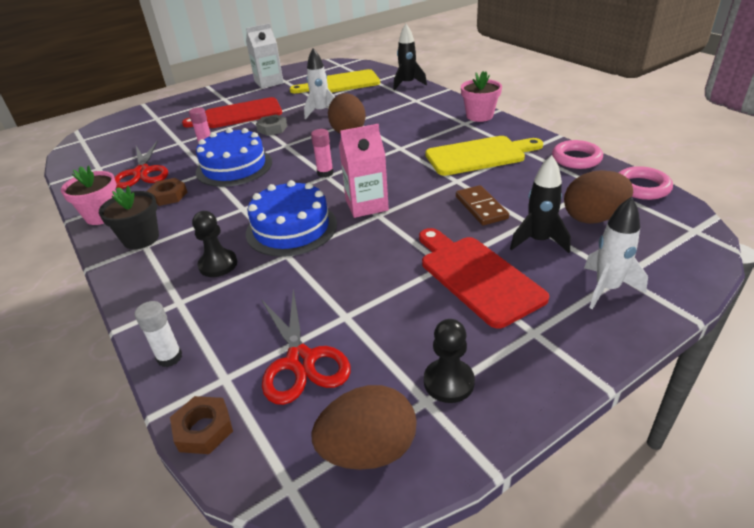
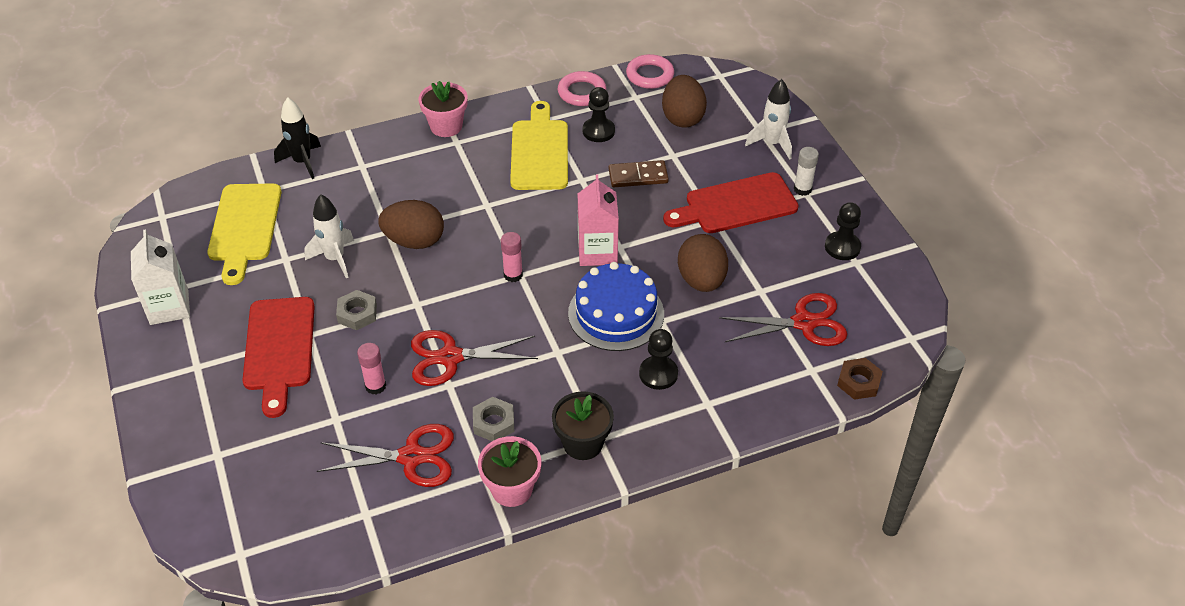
camera: 80 degrees left, 10 degrees up
white glue stick [135,301,182,367] -> white glue stick moved to [794,147,819,196]
brown nut [147,178,187,206] -> grey nut [473,397,514,441]
blue cake [196,128,272,187] -> red scissors [411,330,538,386]
brown egg [311,385,417,470] -> brown egg moved to [678,234,728,292]
black rocket [510,155,571,253] -> none
none -> black pawn [583,87,615,142]

